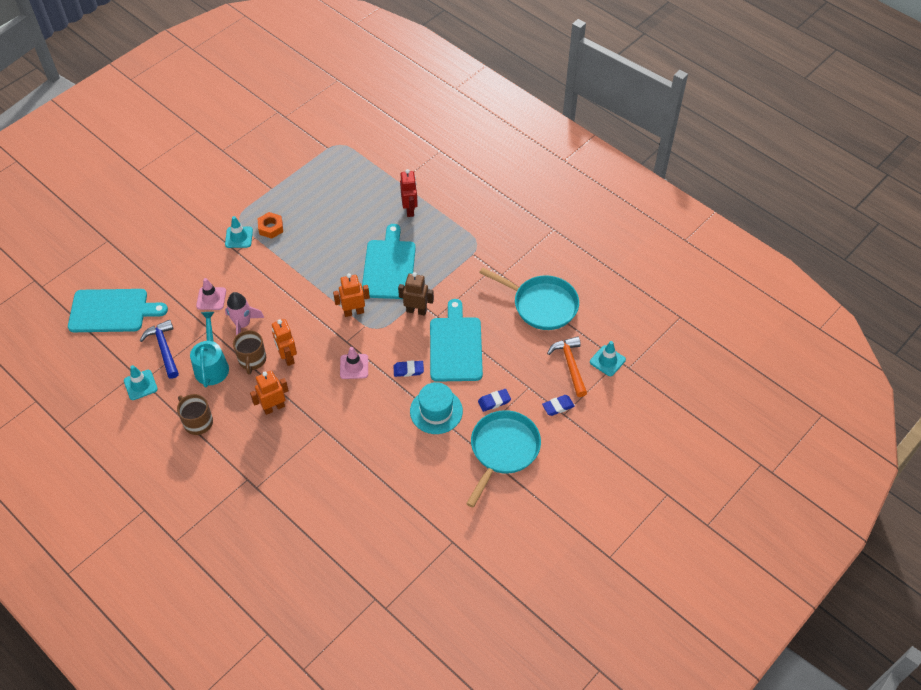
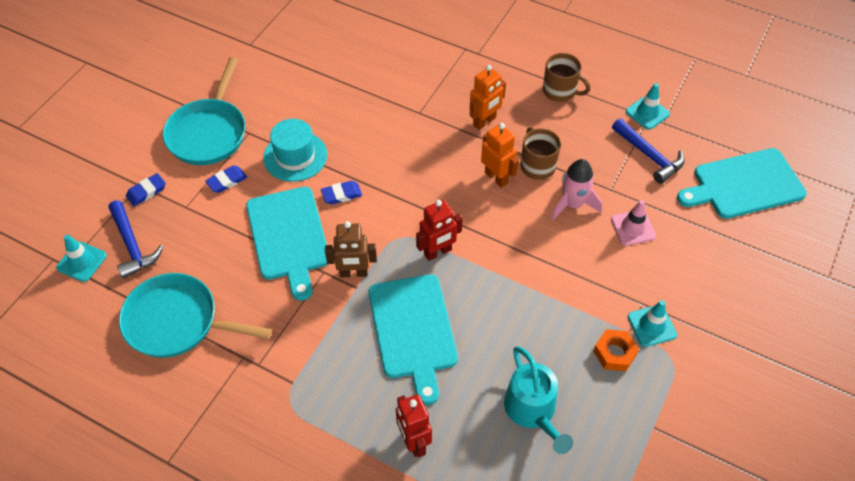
camera: 165 degrees right, 0 degrees up
turquoise watering can [190,312,229,388] -> turquoise watering can moved to [504,346,573,454]
orange robot [333,273,370,317] -> red robot [416,200,463,261]
pink traffic cone [340,347,368,379] -> none
orange hammer [547,336,587,397] -> blue hammer [108,200,163,279]

